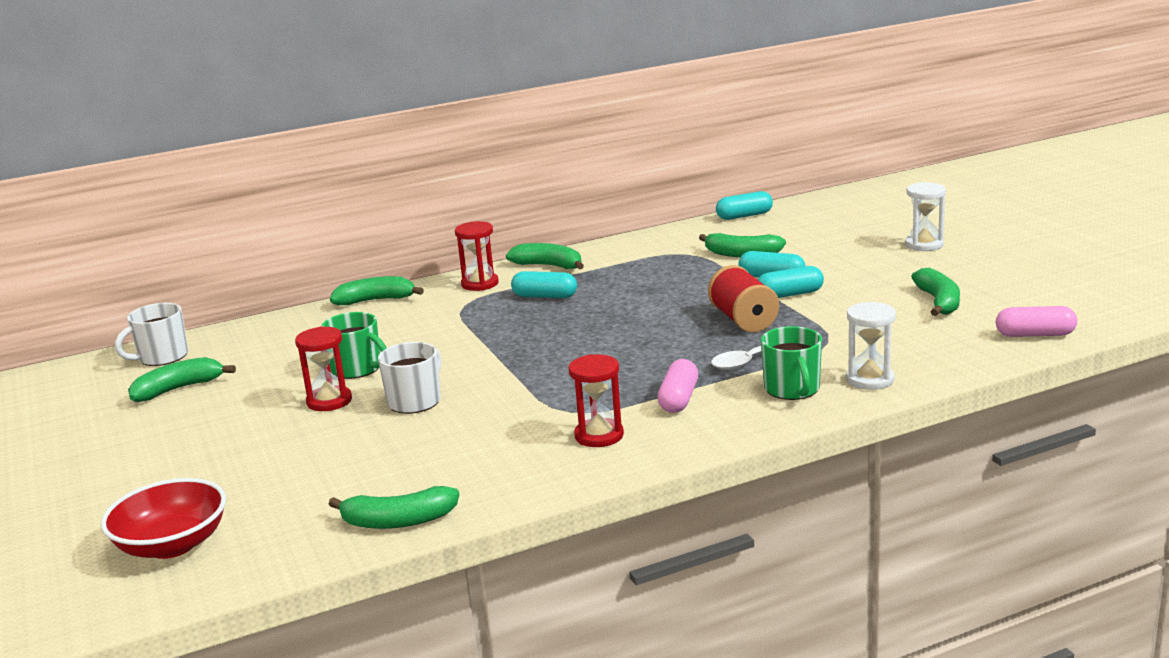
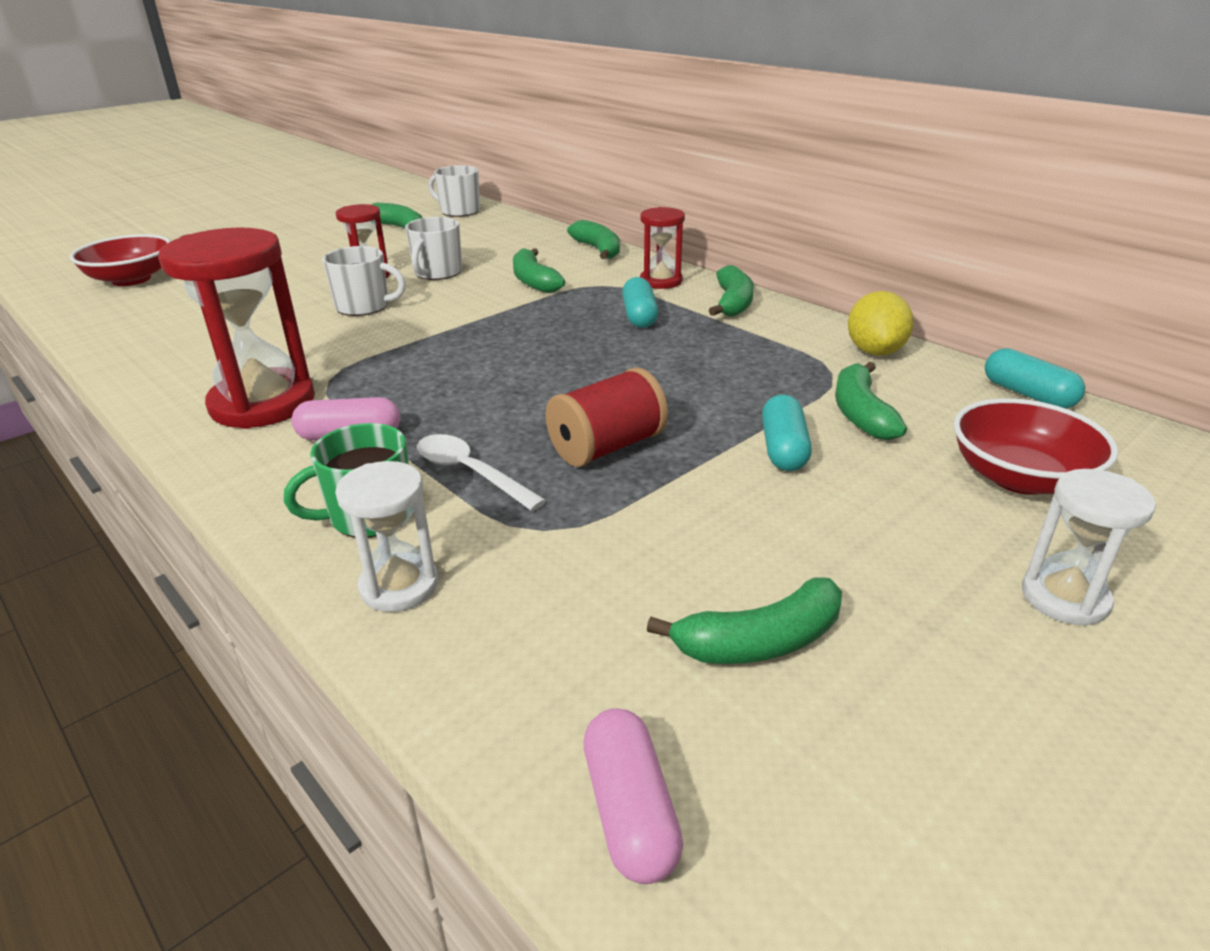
camera: 70 degrees right, 10 degrees up
green mug [321,312,386,379] -> white mug [405,217,462,280]
green banana [329,486,459,529] -> green banana moved to [513,248,565,293]
red hourglass [569,354,624,447] -> red hourglass [158,227,315,429], size x1.81
turquoise capsule [758,266,824,298] -> none
none -> yellow lemon [848,291,914,356]
none -> red bowl [953,398,1118,495]

